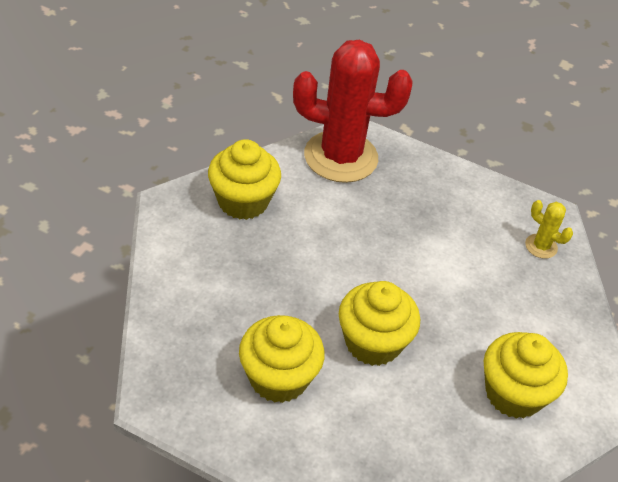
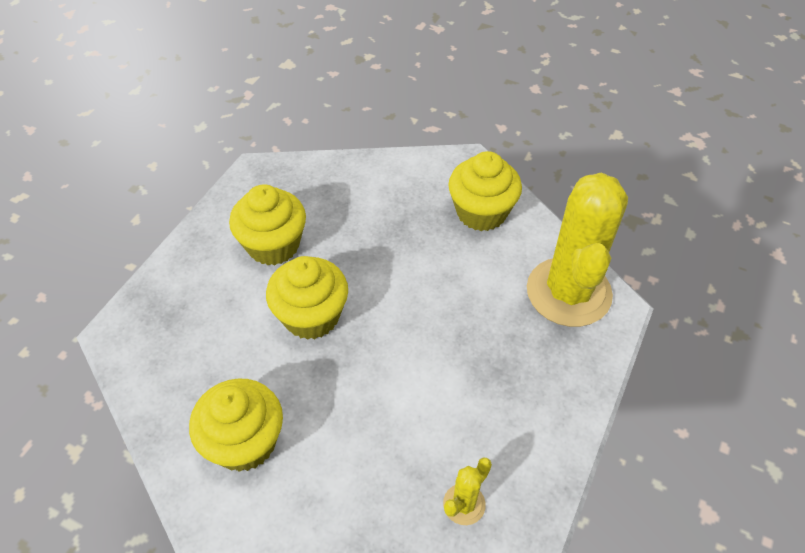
camera: 95 degrees right, 5 degrees up
red cactus [293,40,413,183] -> yellow cactus [527,173,628,327]

